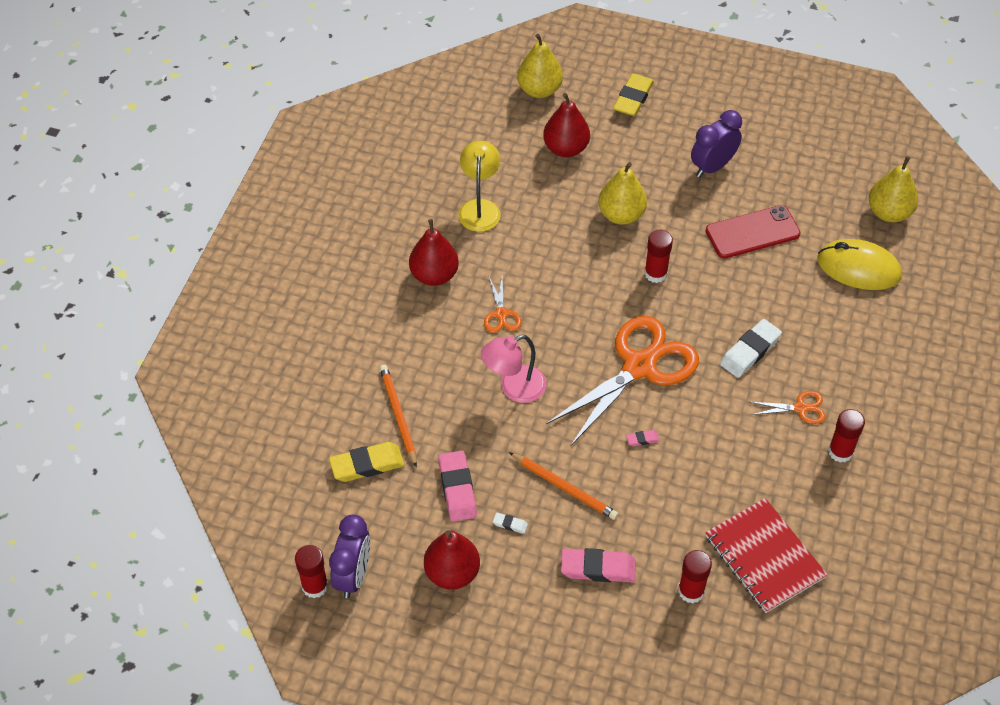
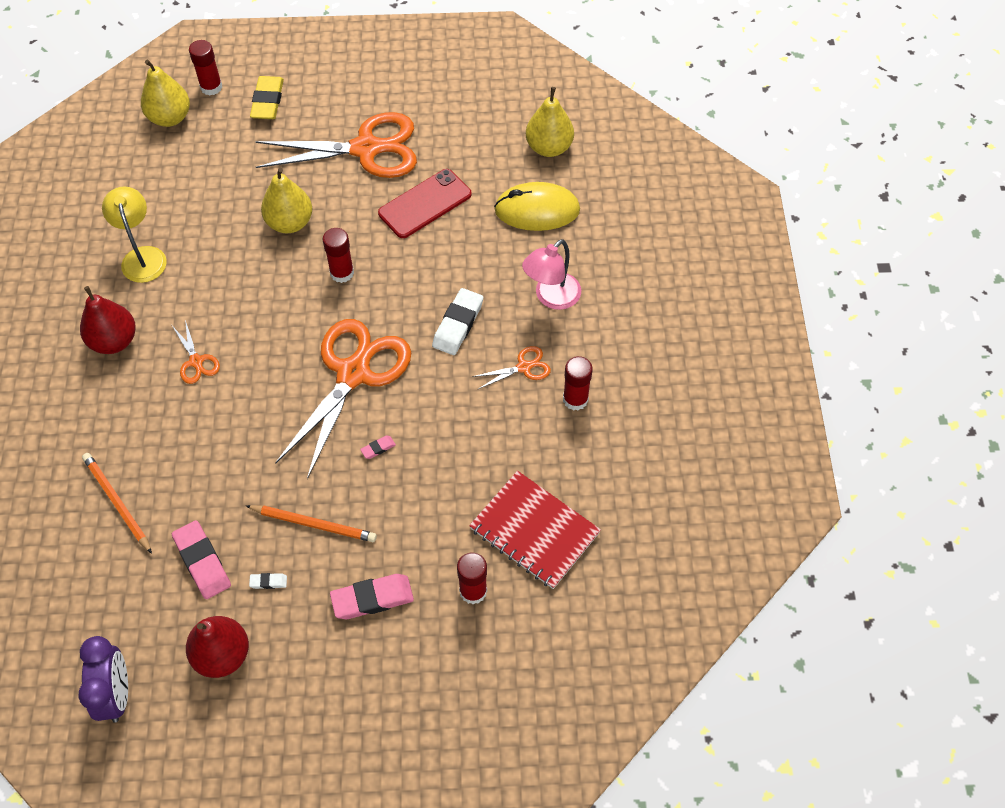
camera: 20 degrees left, 5 degrees up
red glue stick [295,545,328,598] -> red glue stick moved to [189,40,222,95]
yellow eraser [329,442,404,482] -> none
pink lamp [481,335,546,403] -> pink lamp moved to [522,239,581,310]
red pear [543,93,590,157] -> none
purple clock [691,110,742,177] -> orange scissors [255,112,417,178]

